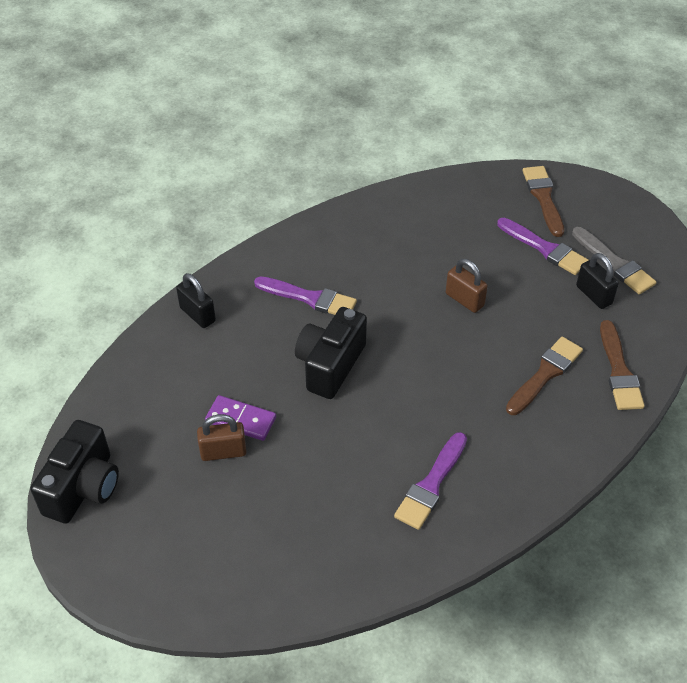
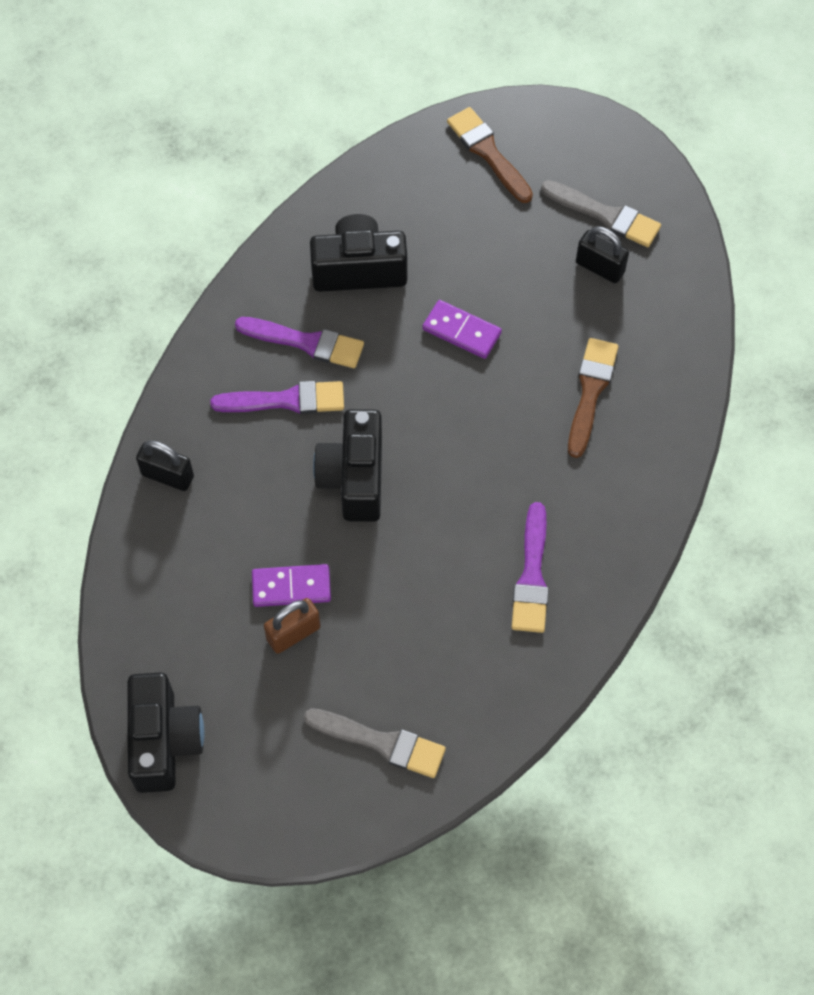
camera: 25 degrees left, 15 degrees up
brown padlock [446,259,488,313] -> purple domino [422,300,502,359]
purple brush [497,218,589,275] -> purple brush moved to [235,317,364,368]
brown brush [600,320,645,410] -> none
none -> grey brush [304,708,446,778]
none -> black camera [310,214,407,292]

